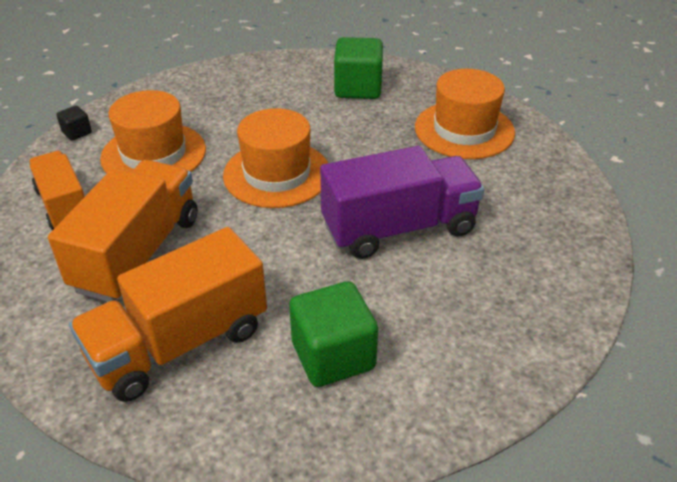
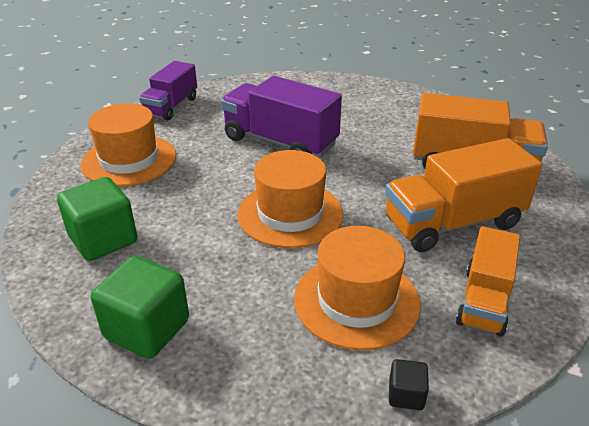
camera: 130 degrees left, 5 degrees down
green cube [289,281,378,387] -> green cube moved to [91,256,189,359]
none -> purple truck [139,61,197,120]

